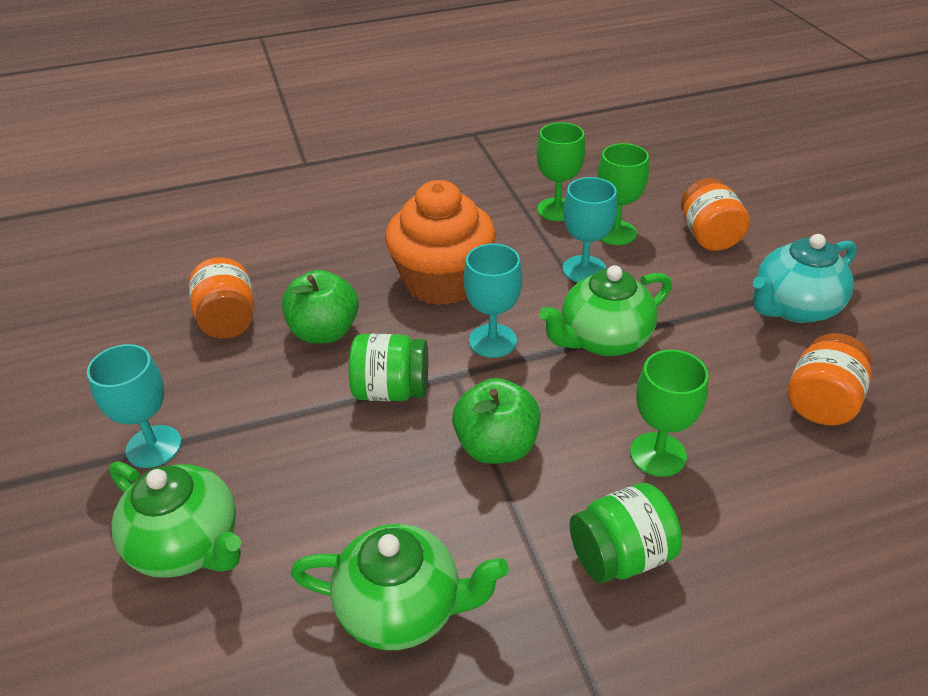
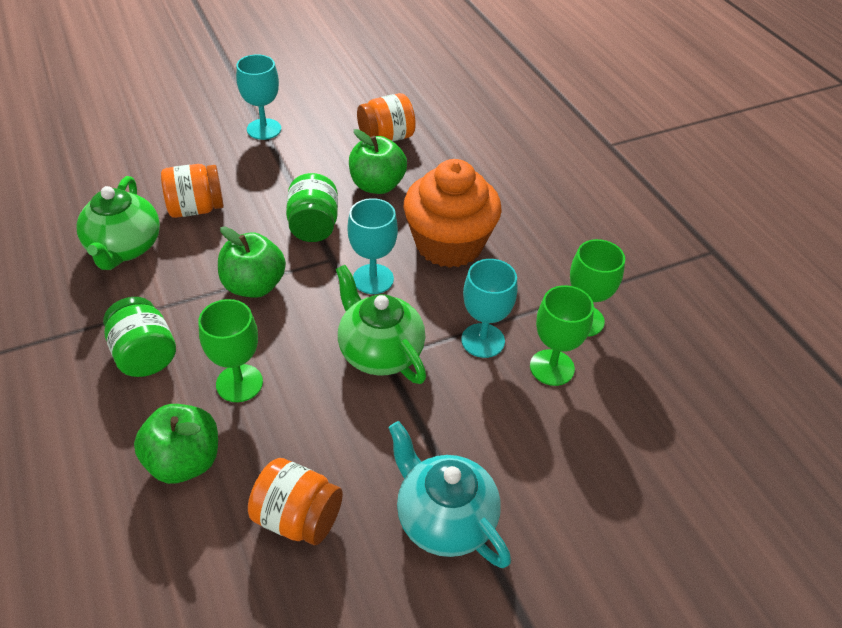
camera: 80 degrees right, 5 degrees up
green teapot [109,462,241,578] -> none
orange jar [681,178,750,251] -> orange jar moved to [161,164,224,218]
none -> green apple [134,404,218,484]

